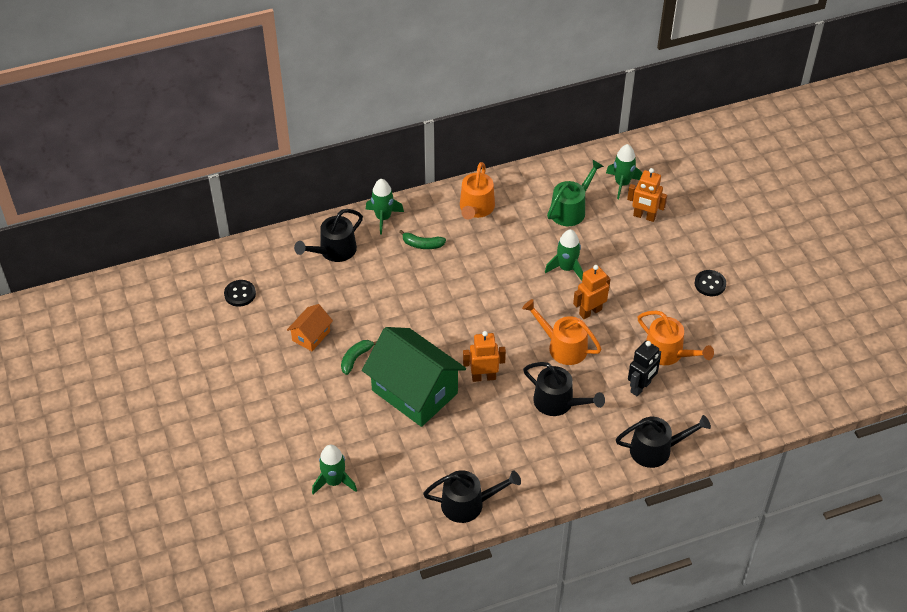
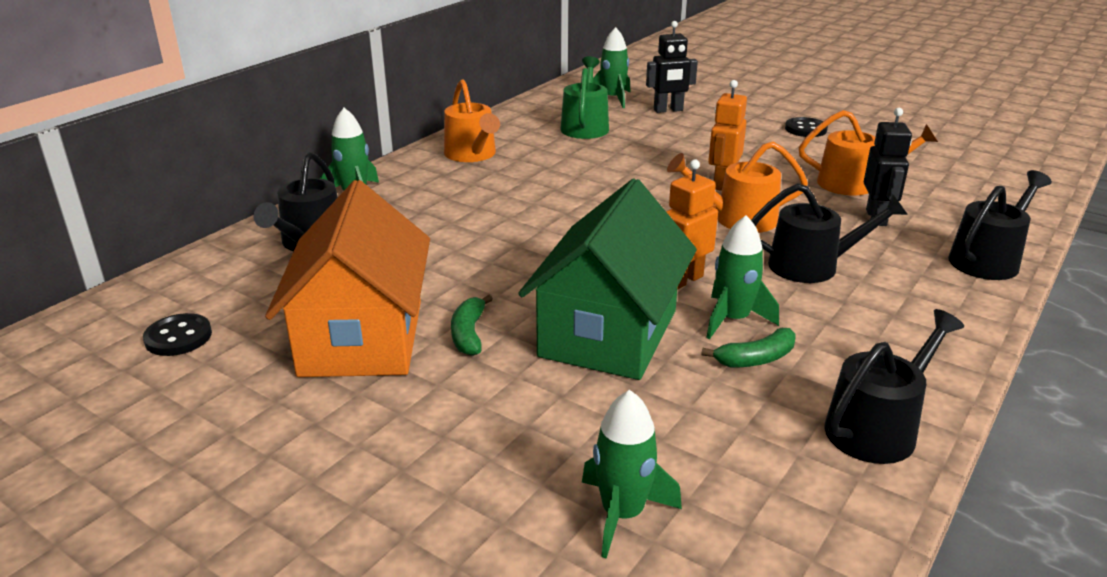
camera: 35 degrees left, 20 degrees down
orange house [287,304,333,351] -> orange house [265,180,430,377], size x2.13
green house [362,327,466,427] -> green house turned 75 degrees counterclockwise [518,178,697,380]
green banana [399,230,446,249] -> green banana moved to [701,328,796,367]
green rocket [545,229,583,281] -> green rocket moved to [706,215,779,340]
orange robot [627,168,667,222] -> black robot [646,21,698,113]

